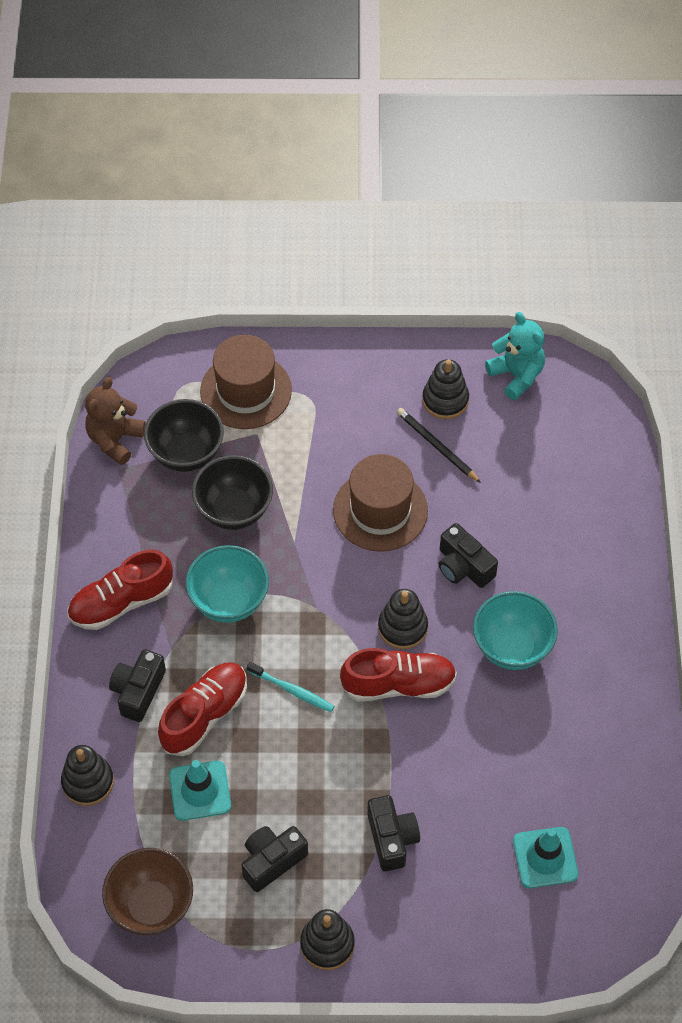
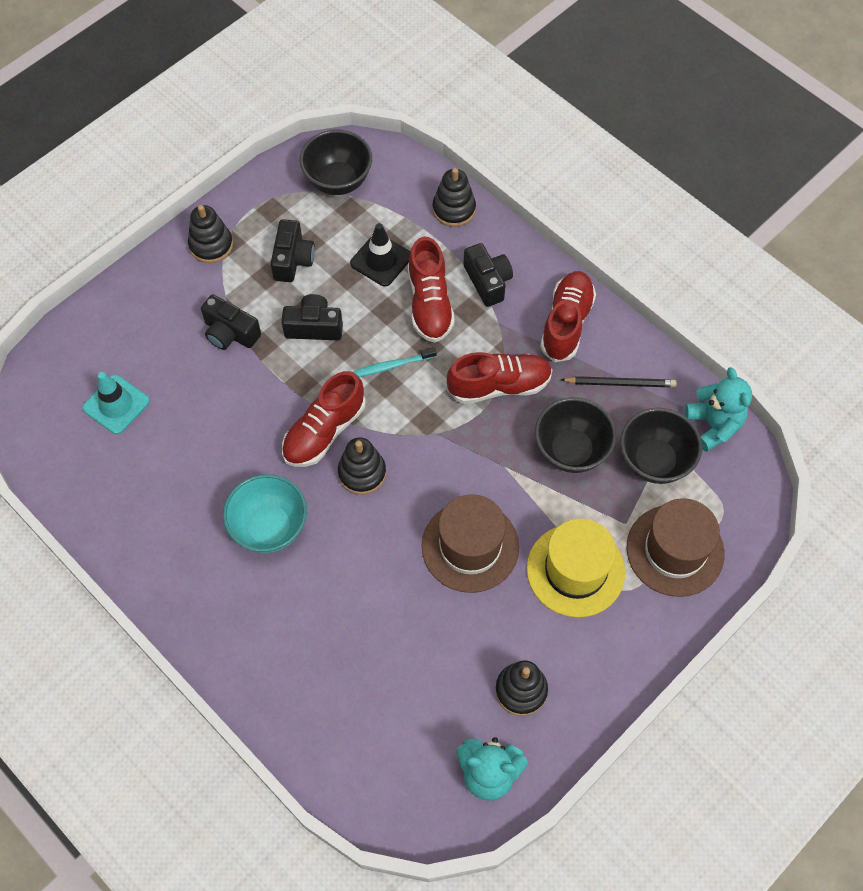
camera: 135 degrees right, 5 degrees up
brown teddy bear [85,377,146,465] -> turquoise teddy bear [685,367,752,452]
brown bowl [102,848,193,935] -> black bowl [300,130,372,195]
turquoise traffic cone [169,760,231,821] -> black traffic cone [350,223,410,287]
turquoise bowl [186,545,269,623] -> red shoe [447,352,552,404]
black pencil [397,408,481,483] -> black pencil moved to [561,376,677,387]
black camera [439,523,498,588] -> black camera moved to [281,294,343,340]
none -> yellow hat [527,518,625,617]

